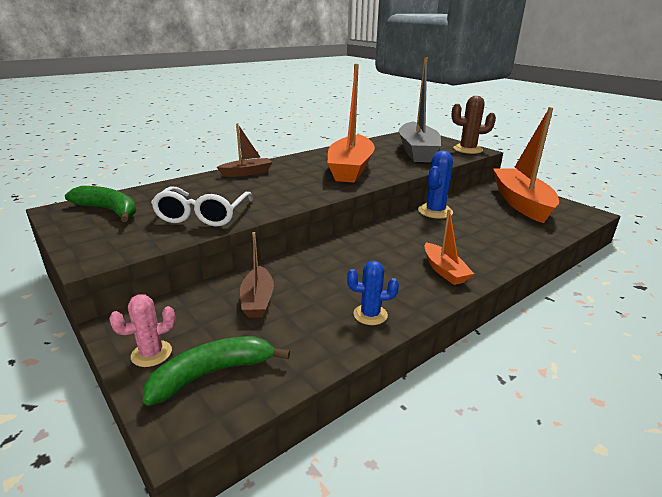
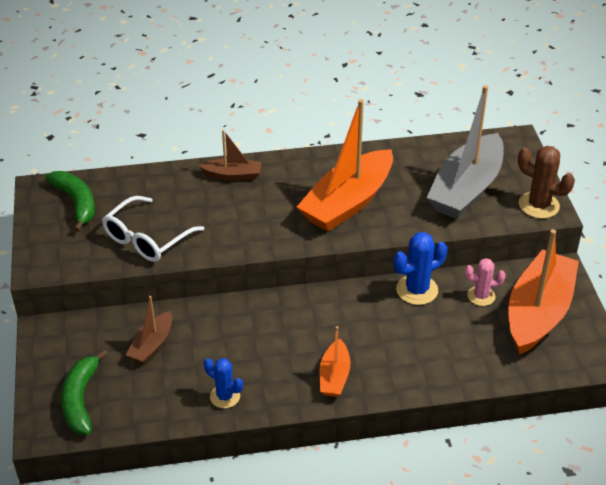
camera: 30 degrees right, 15 degrees up
pink cactus [109,294,176,367] -> pink cactus moved to [464,258,506,306]
green banana [143,336,290,406] -> green banana turned 90 degrees counterclockwise [61,349,108,435]

